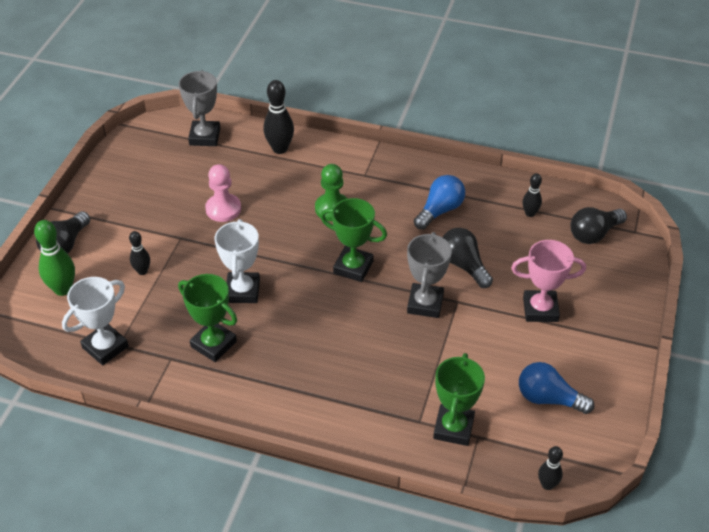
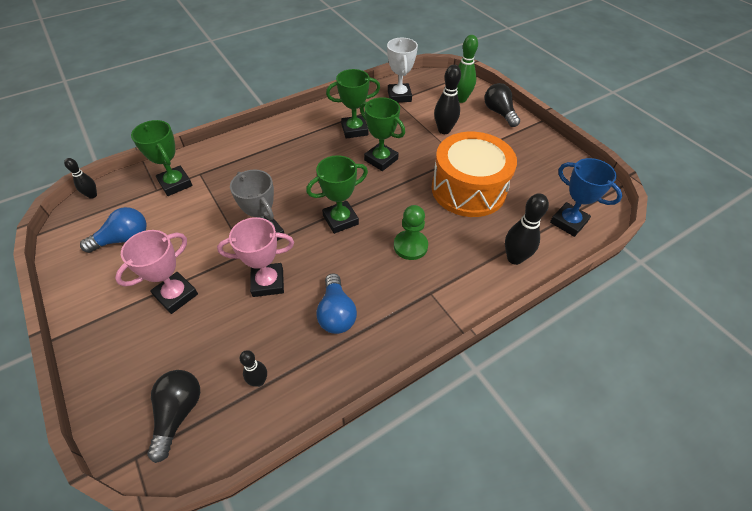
camera: 130 degrees right, 5 degrees up
black bowling pin [129,231,150,275] -> black bowling pin [434,65,461,134], size x1.68
grey trophy [179,70,220,146] -> blue trophy [550,158,623,237]
pink pawn [205,164,241,222] -> orange drum [432,132,517,217]
white trophy [215,219,260,303] -> green trophy [360,97,405,171]
black light bulb [442,228,493,288] -> pink trophy [217,217,294,297]

